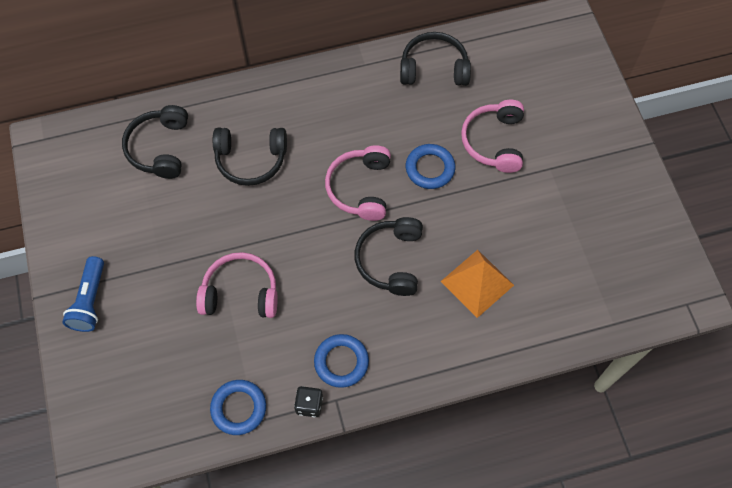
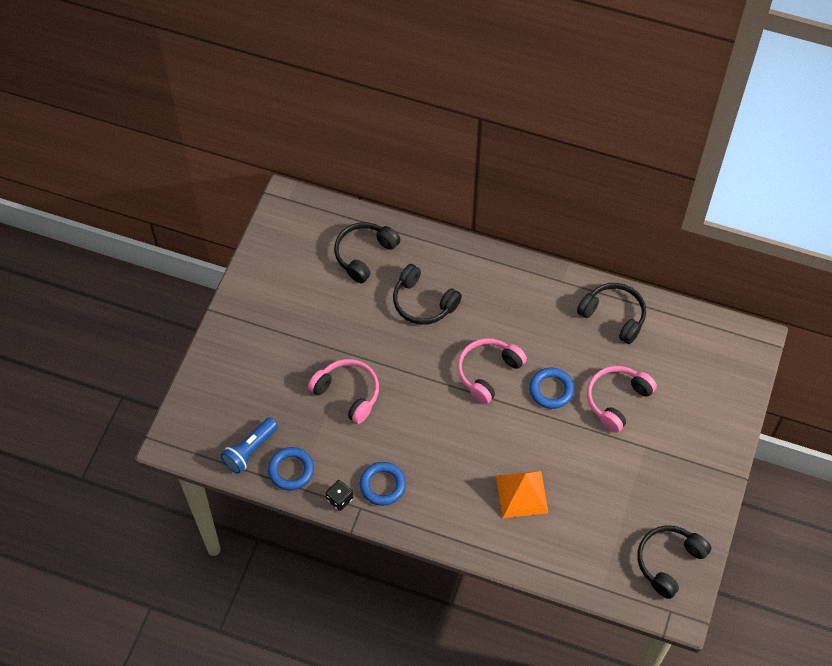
camera: 35 degrees right, 5 degrees down
blue flashlight [62,256,104,332] -> blue flashlight moved to [220,417,278,474]
black headphones [354,217,423,296] -> black headphones moved to [637,525,711,599]

